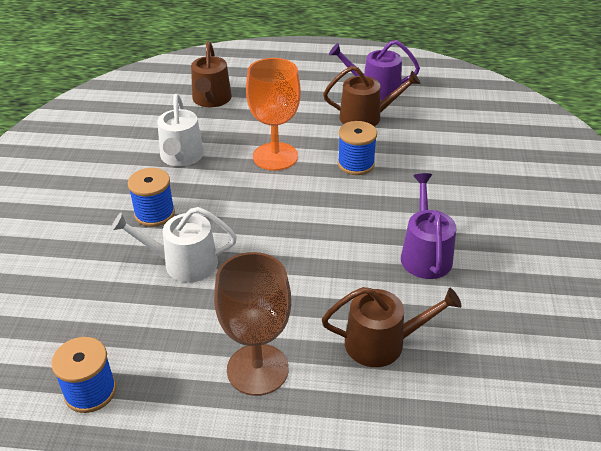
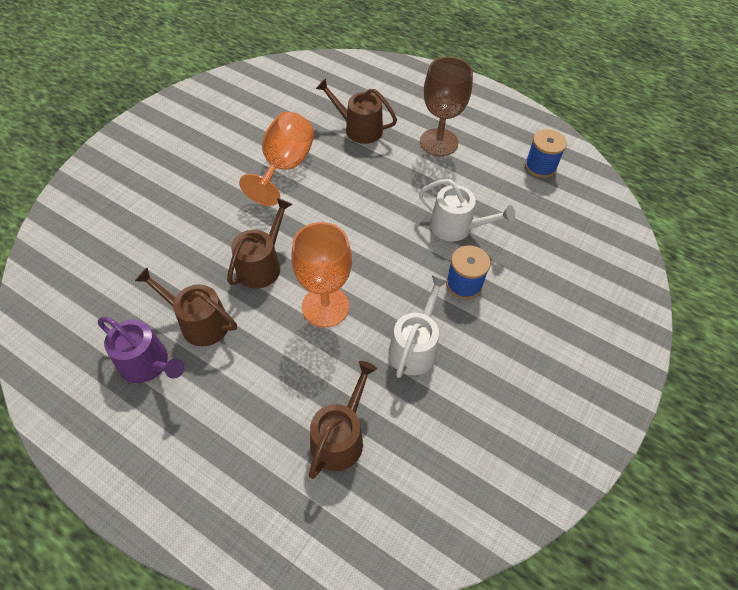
camera: 155 degrees left, 15 degrees up
blue spool [338,121,377,175] -> brown watering can [227,198,292,289]
purple watering can [401,173,456,279] -> orange goblet [239,111,315,206]

